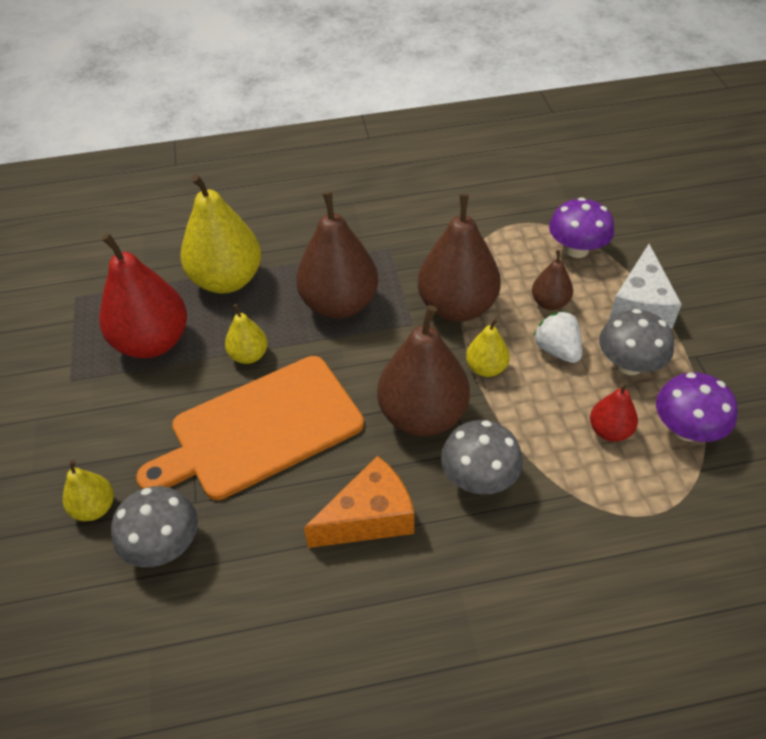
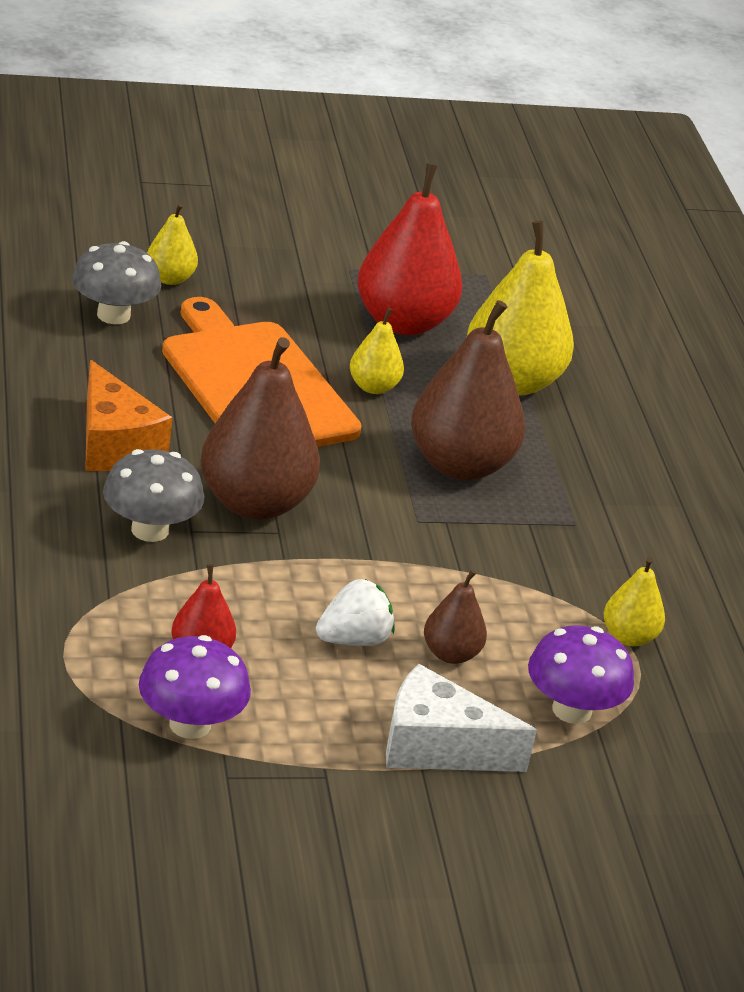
camera: 85 degrees right, 15 degrees down
brown pear [418,194,501,322] -> none
yellow pear [466,318,510,377] -> yellow pear moved to [604,557,665,646]
grey mushroom [599,309,674,375] -> none

